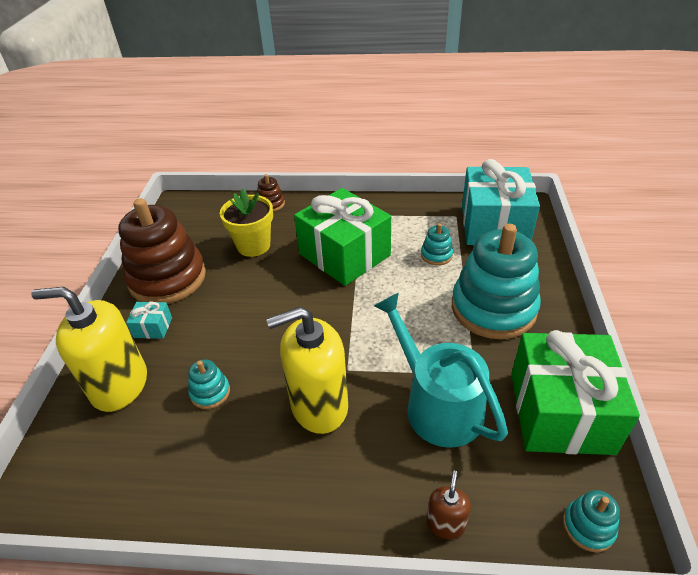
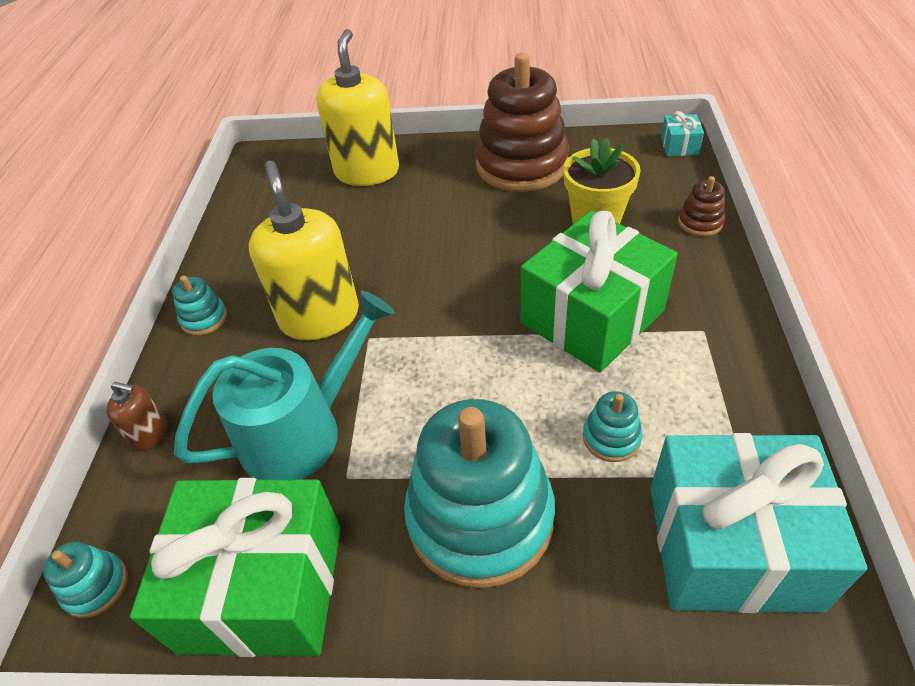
camera: 90 degrees right, 5 degrees up
turquoise gift [126,302,172,339] -> turquoise gift moved to [661,111,704,156]
turquoise stacking toy [188,359,230,409] -> turquoise stacking toy moved to [172,276,227,336]

